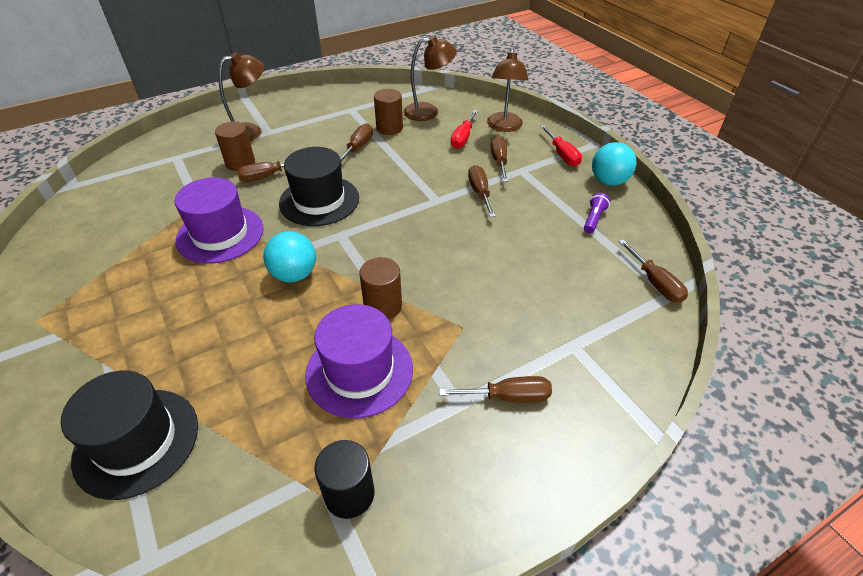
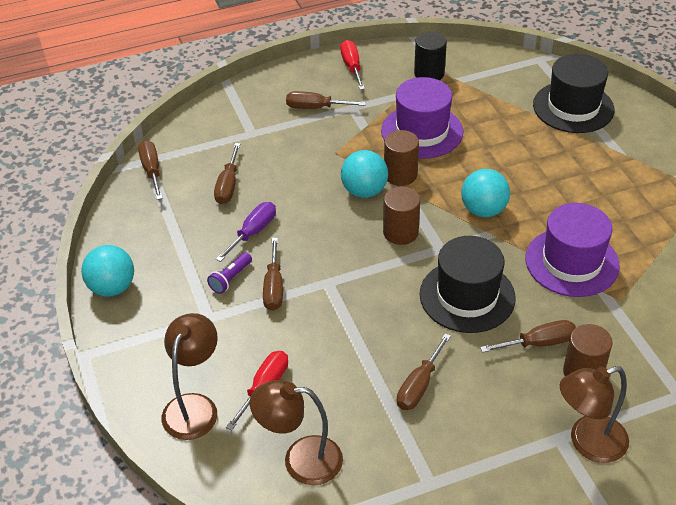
camera: 170 degrees left, 0 degrees up
brown cylinder [374,89,403,135] -> brown cylinder moved to [383,187,420,245]
brown screwdriver [490,135,508,182] -> brown screwdriver moved to [214,143,240,204]
red screwdriver [540,125,582,166] -> red screwdriver moved to [340,40,365,90]
purple flashlight [584,193,610,233] -> purple flashlight moved to [207,252,252,294]
none -> purple screwdriver [216,202,276,262]
none -> turquoise ball [341,150,388,198]

